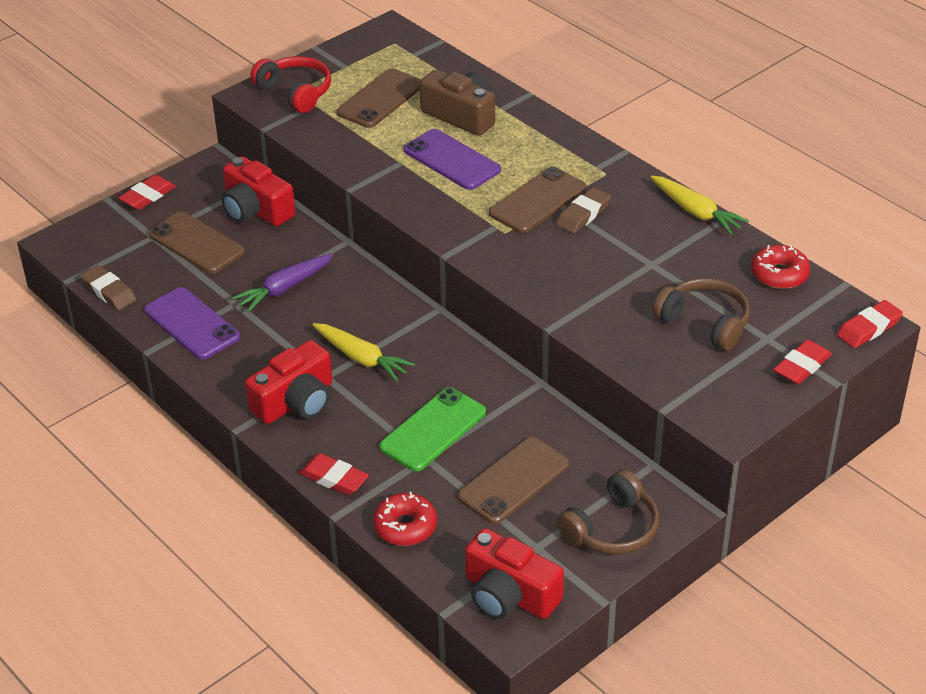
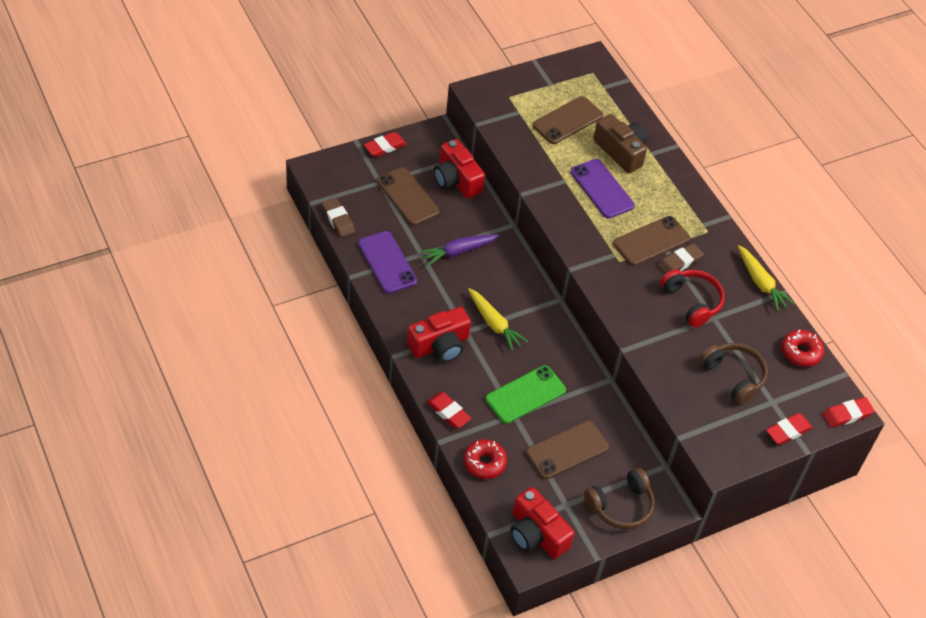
camera: 10 degrees right, 10 degrees up
red headphones [250,56,331,113] -> red headphones moved to [660,269,725,328]

